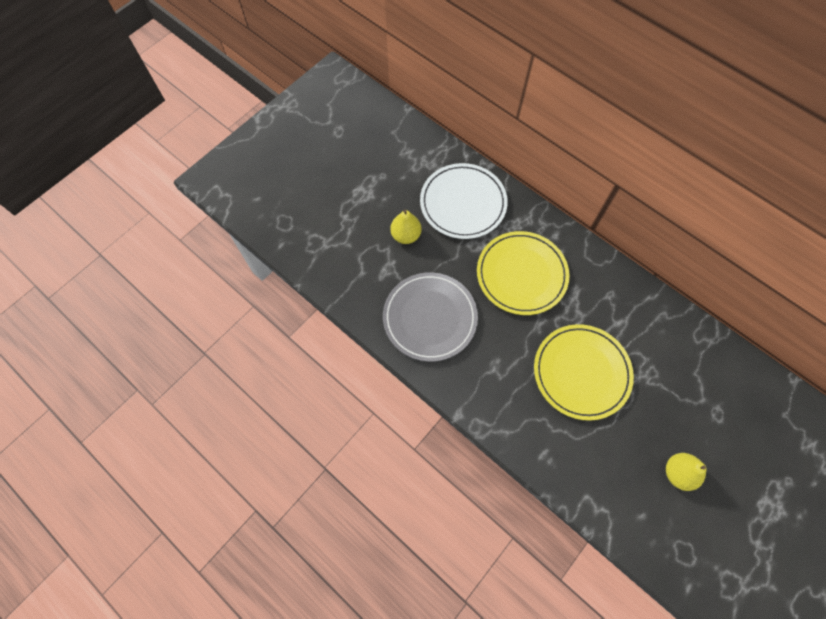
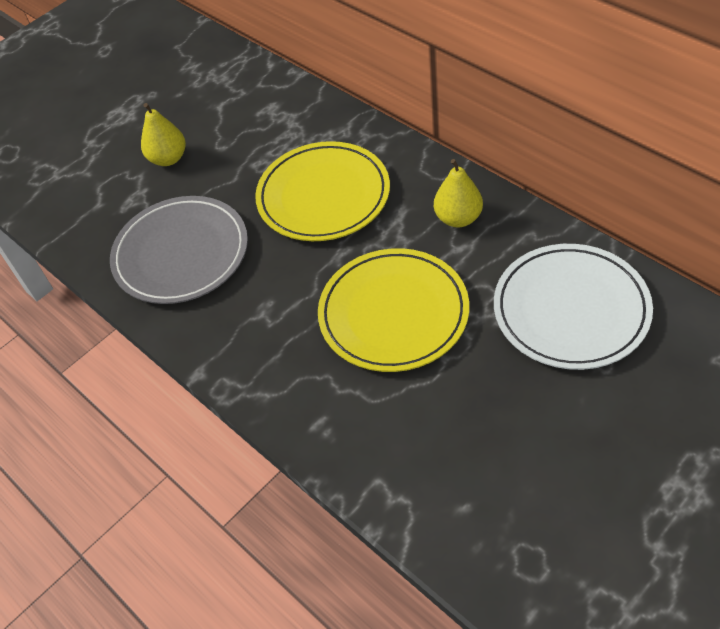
camera: 10 degrees right, 15 degrees down
white plate [420,163,508,239] -> white plate moved to [494,244,653,370]
yellow pear [666,453,707,491] -> yellow pear moved to [434,159,483,228]

